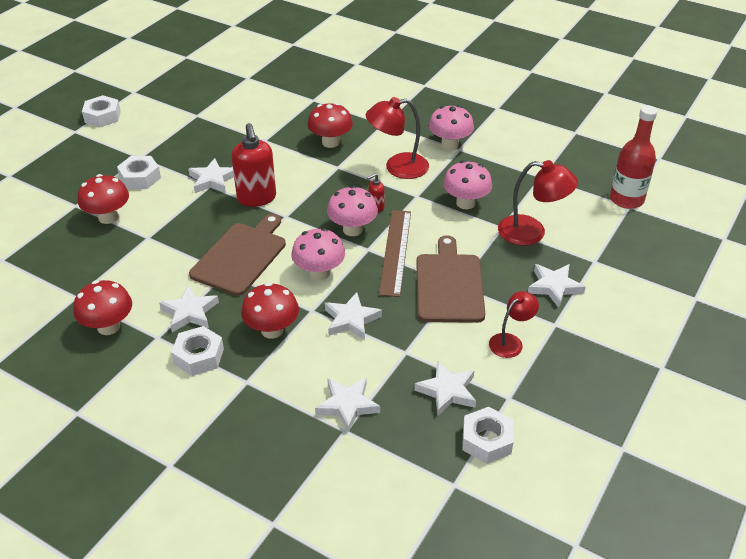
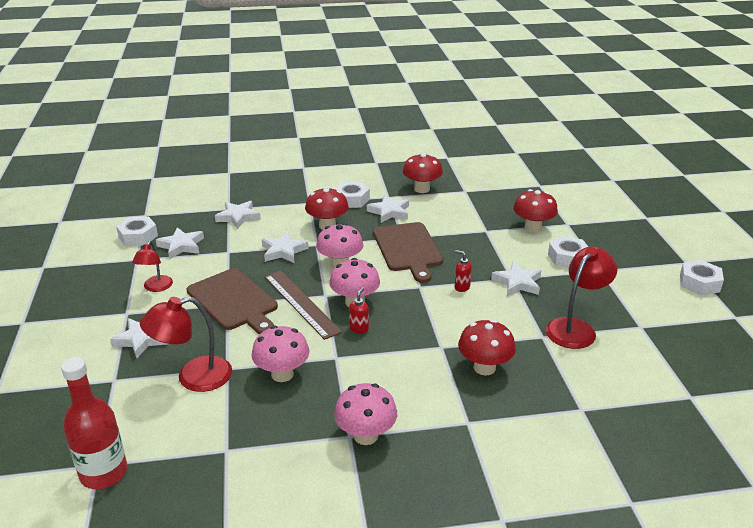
camera: 140 degrees right, 10 degrees down
red soap dispenser [232,123,276,207] -> red soap dispenser [455,250,472,292], size x0.46
red lamp [366,97,429,179] -> red lamp moved to [546,246,617,349]

